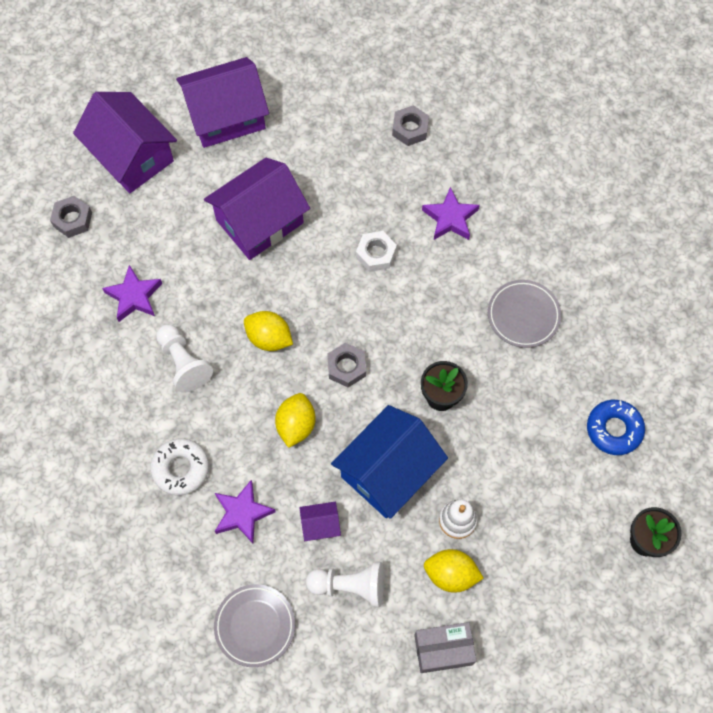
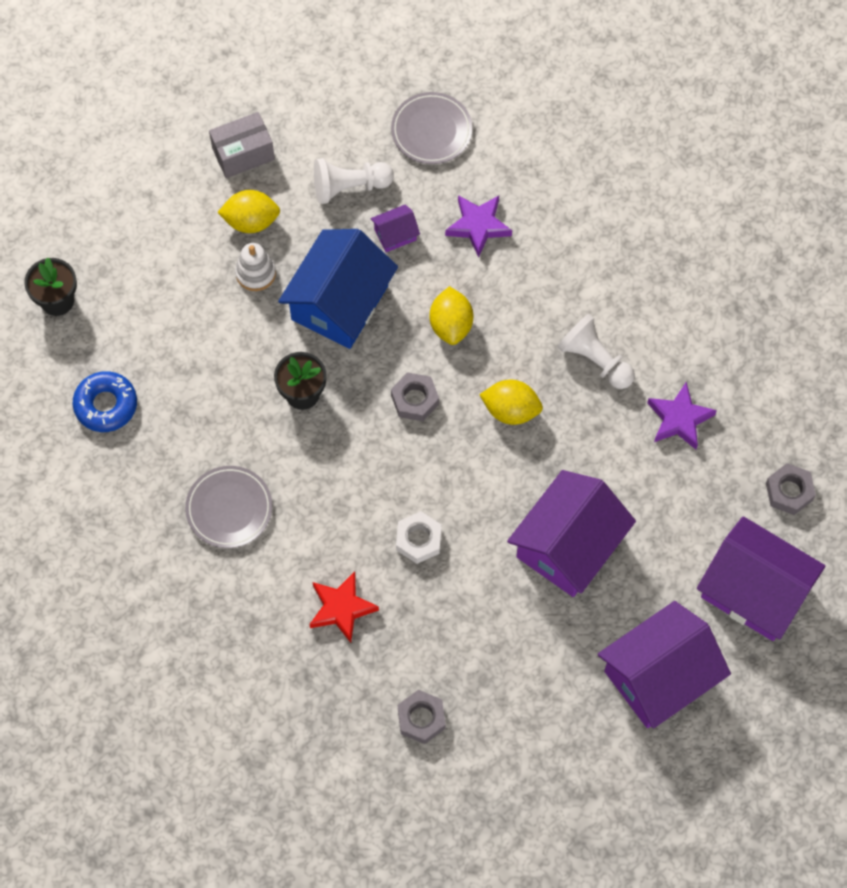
camera: 165 degrees right, 0 degrees up
white donut [150,438,209,496] -> none
purple star [422,187,480,240] -> red star [309,572,379,643]

